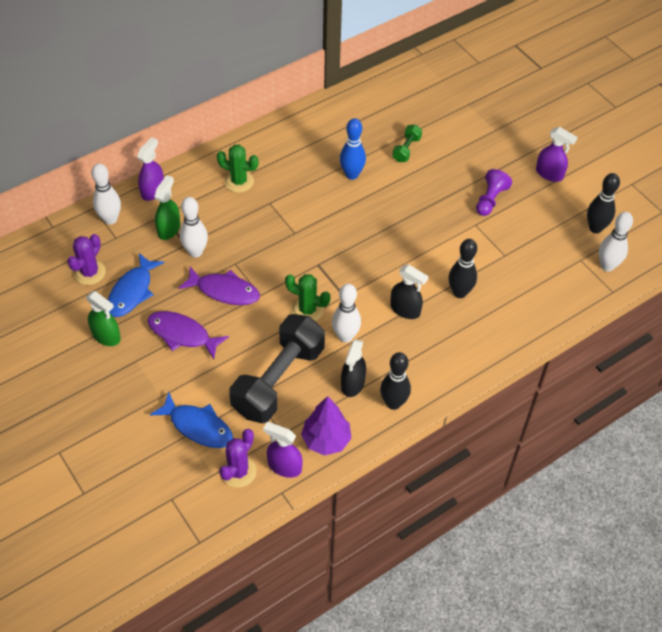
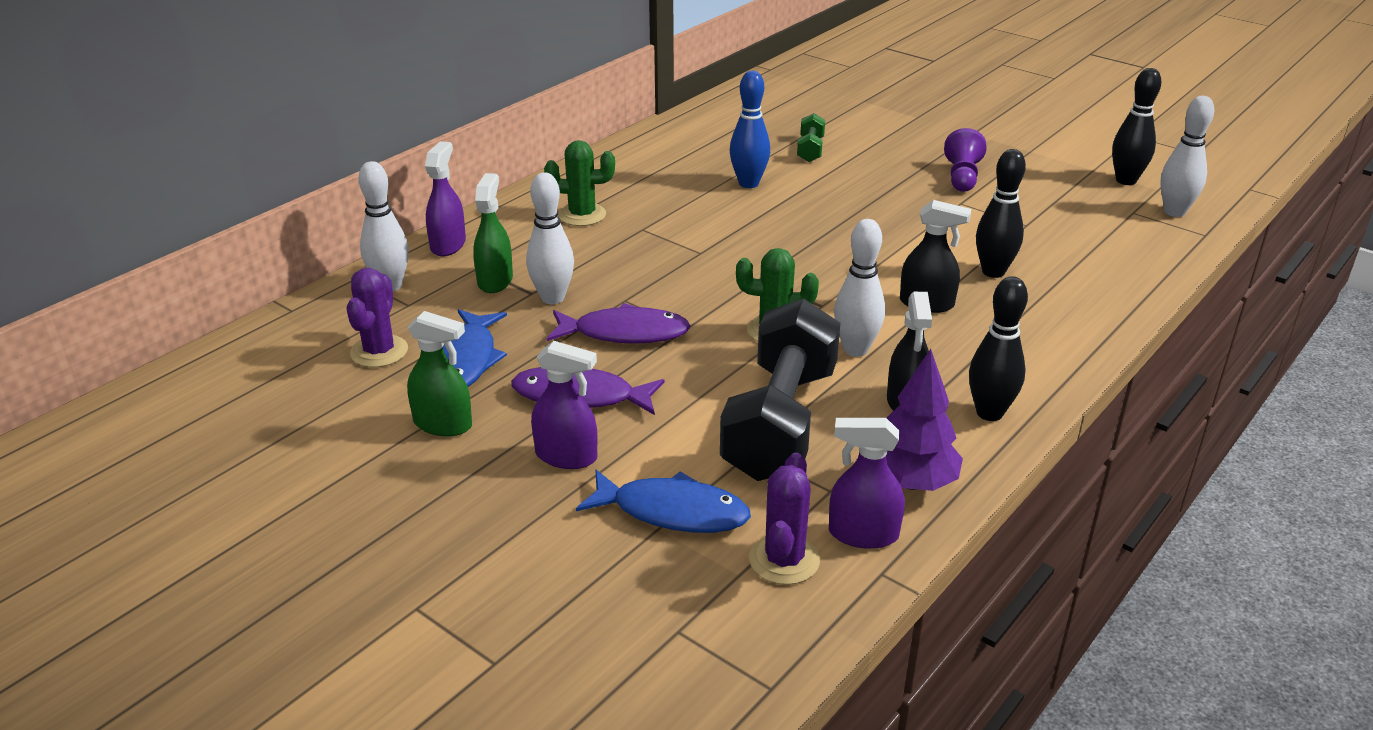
camera: 15 degrees left, 20 degrees down
purple spray bottle [536,127,578,182] -> purple spray bottle moved to [531,341,598,469]

